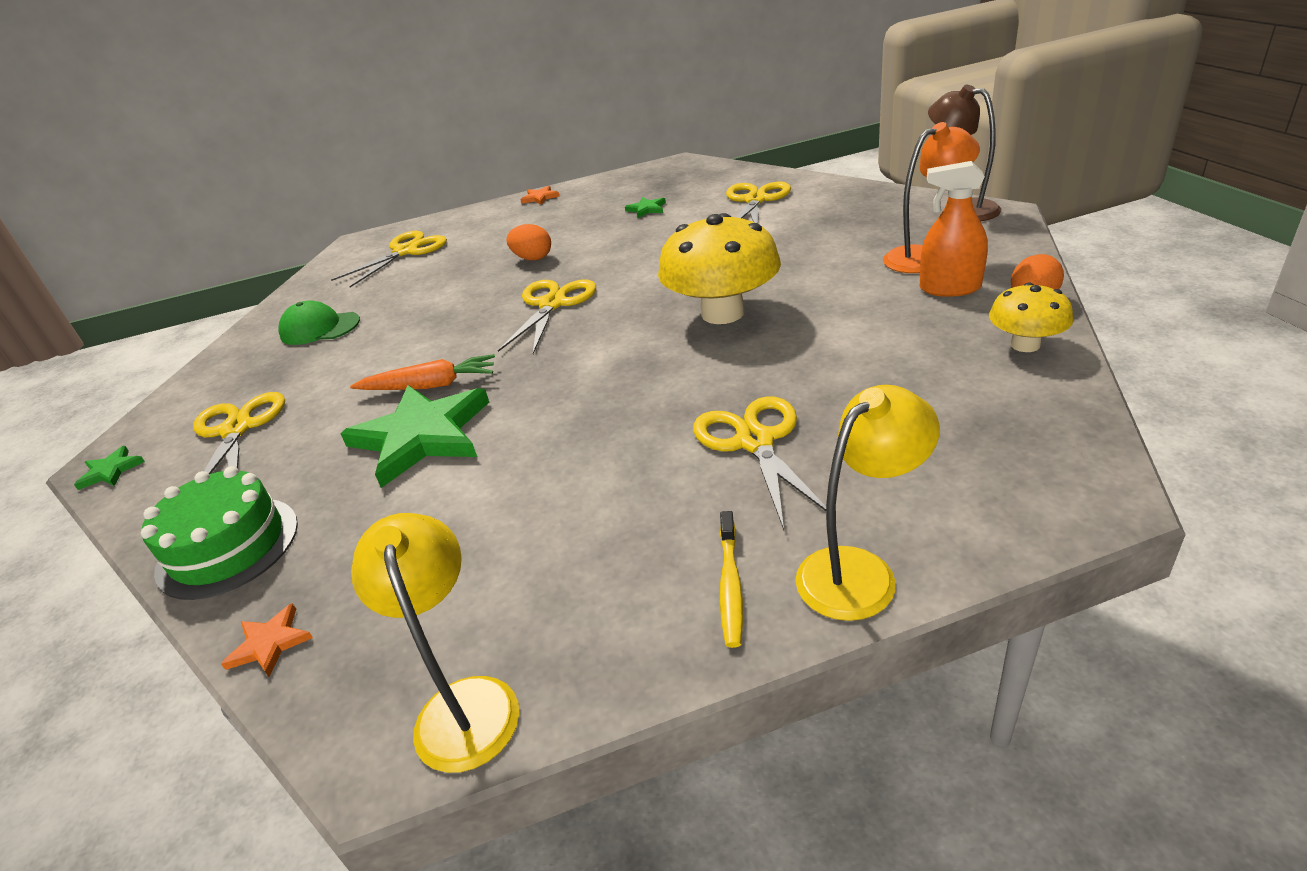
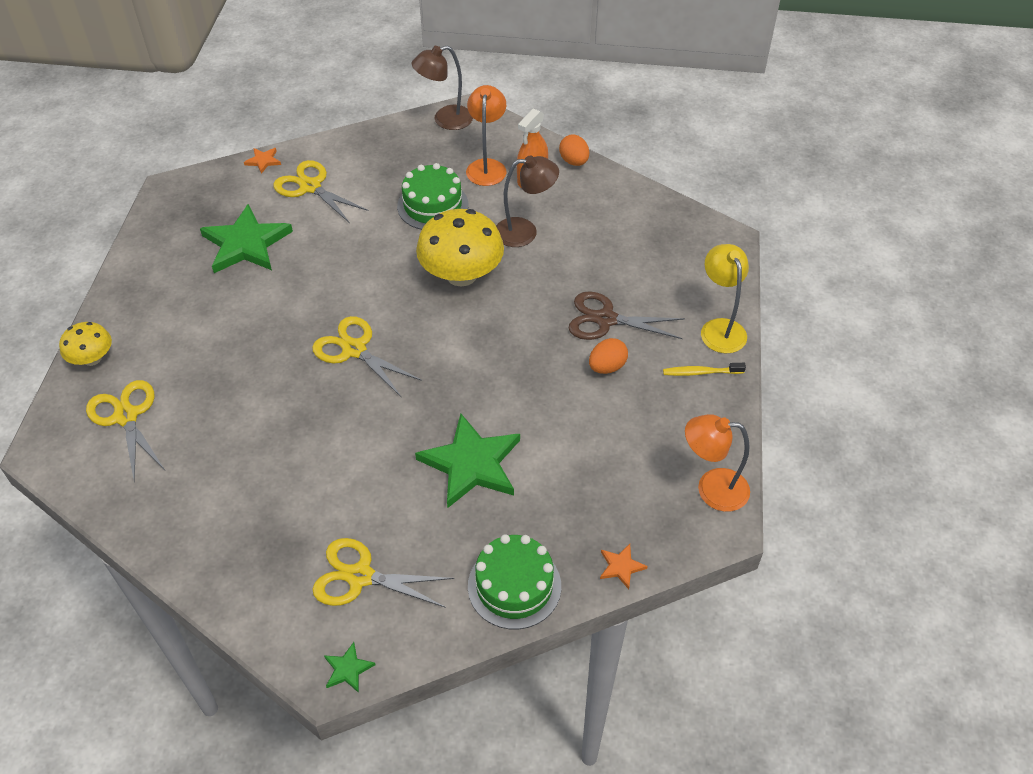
camera: 70 degrees left, 15 degrees up
green cap [278,300,360,345] -> none
orange carrot [350,354,495,390] -> none
yellow lamp [351,513,519,773] -> orange lamp [685,414,750,512]
orange egg [507,224,551,260] -> orange egg moved to [589,338,628,374]
orange star [520,186,560,205] -> orange star moved to [244,148,281,174]
green star [625,197,666,218] -> green star [200,204,293,273], size x2.33
yellow scissors [693,396,826,530] -> brown scissors [569,291,685,340]
yellow toothbrush [719,511,743,648] -> yellow toothbrush turned 150 degrees clockwise [663,363,746,376]
yellow mushroom [989,283,1074,352] -> yellow mushroom moved to [59,322,112,366]
none -> green cake [397,163,469,230]
none -> brown lamp [496,155,559,247]

